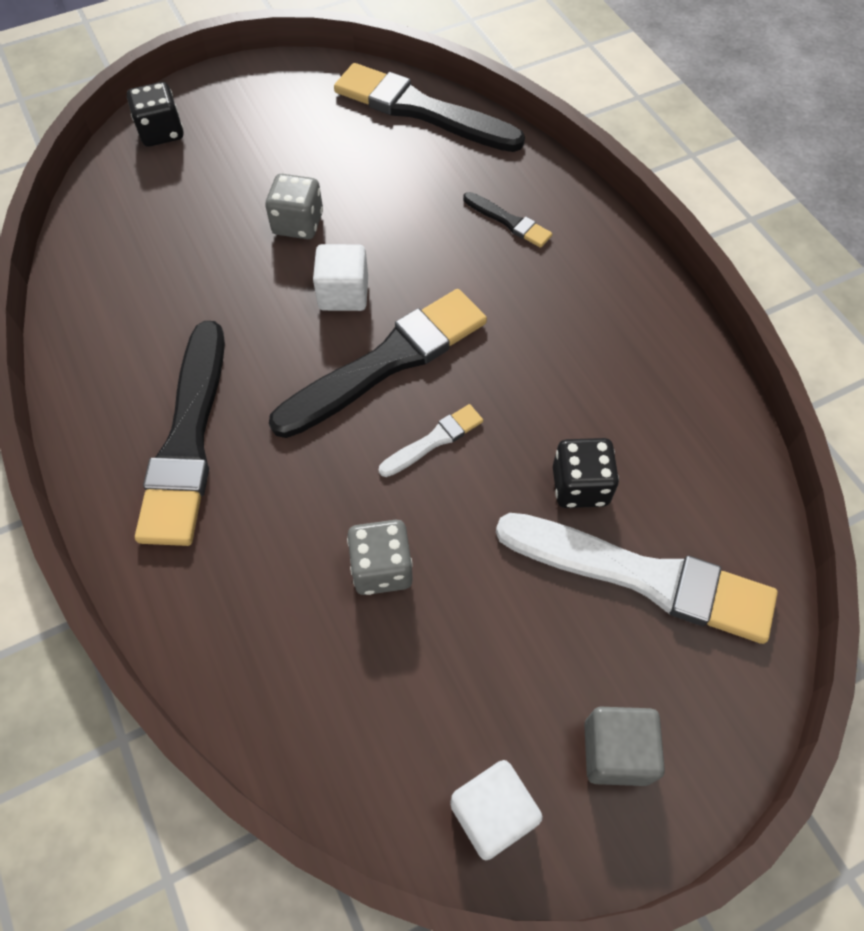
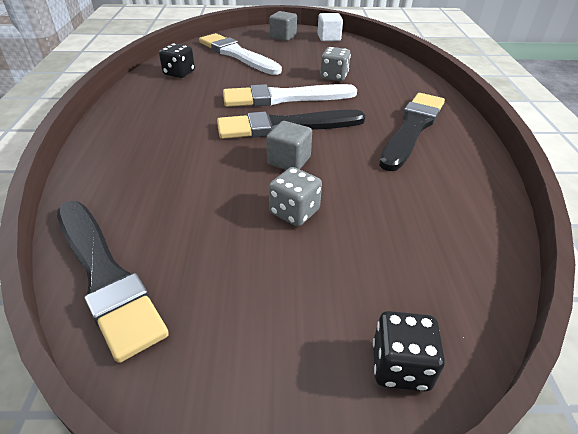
camera: 155 degrees left, 20 degrees down
white cube [313,244,368,311] -> grey cube [267,121,312,170]
white brush [379,404,483,477] -> white brush [223,84,357,107], size x2.17
black brush [463,192,552,248] -> none
black dice [553,438,619,508] -> black dice moved to [159,43,195,78]

